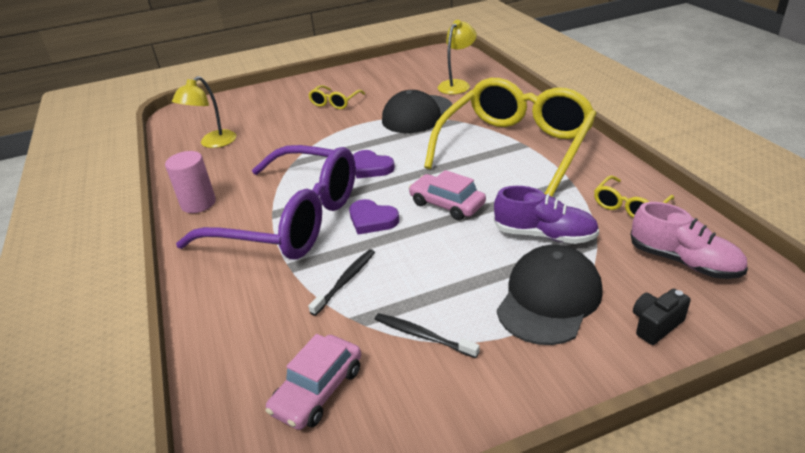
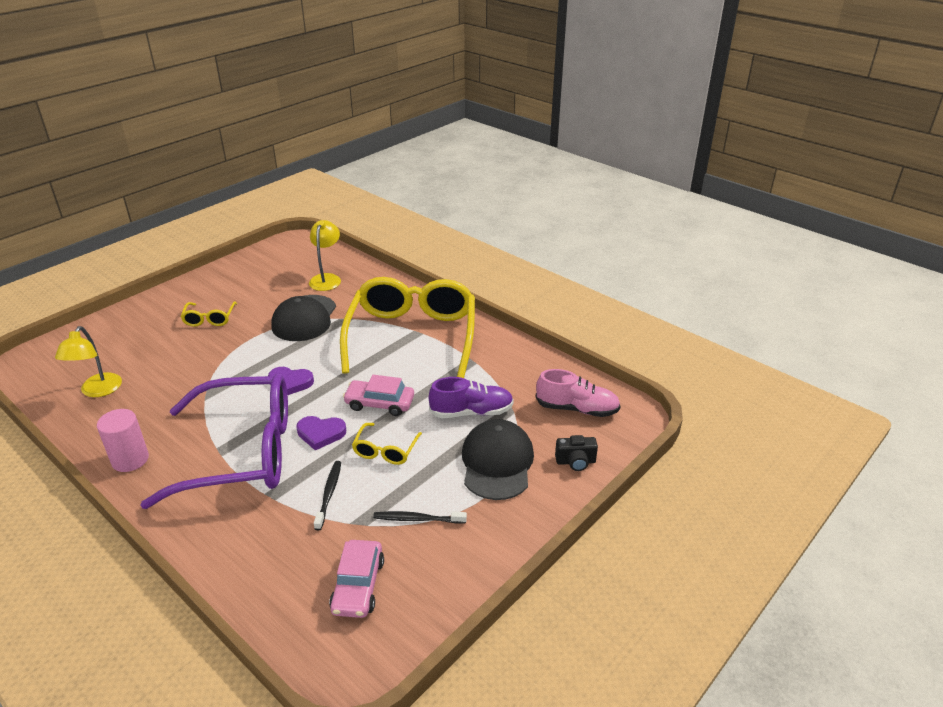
camera: 30 degrees left, 0 degrees up
yellow glasses [594,175,674,218] -> yellow glasses moved to [352,423,422,465]
black camera [633,289,691,345] -> black camera turned 120 degrees counterclockwise [555,435,598,471]

